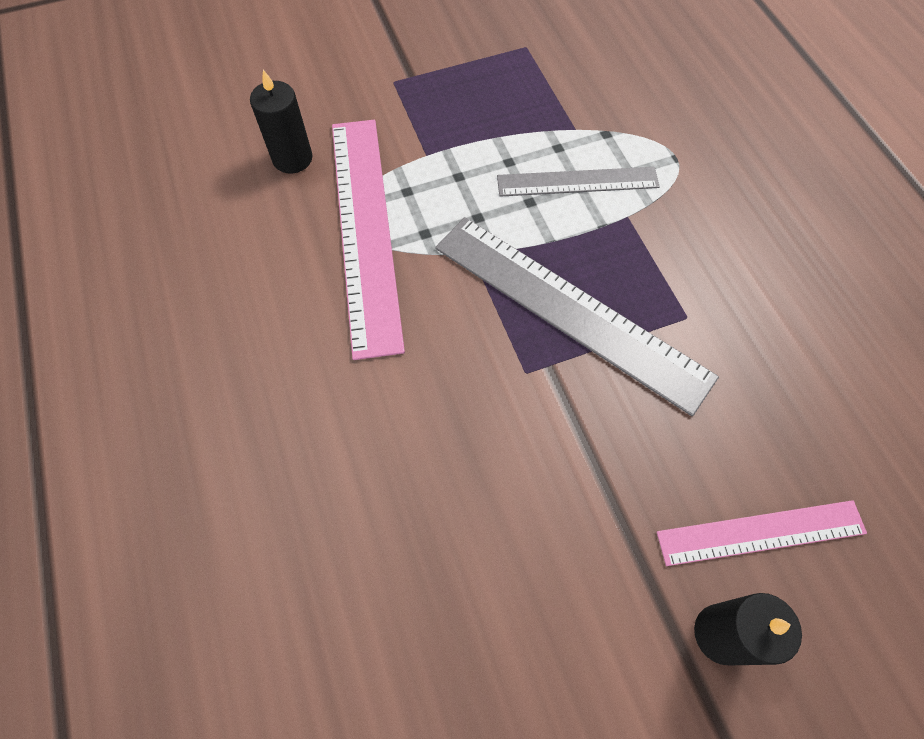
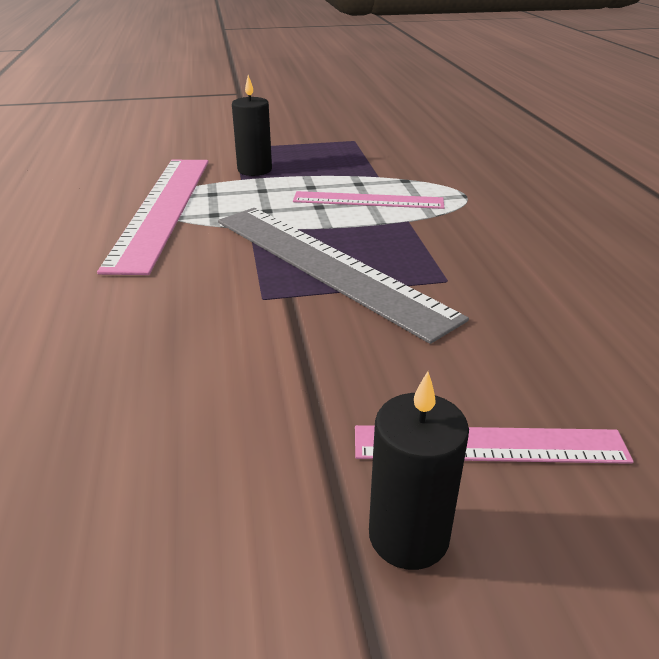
camera: 10 degrees right, 30 degrees down
black candle [250,70,312,173] -> black candle moved to [232,75,272,176]
grey ruler [497,167,660,197] -> pink ruler [293,191,444,209]

